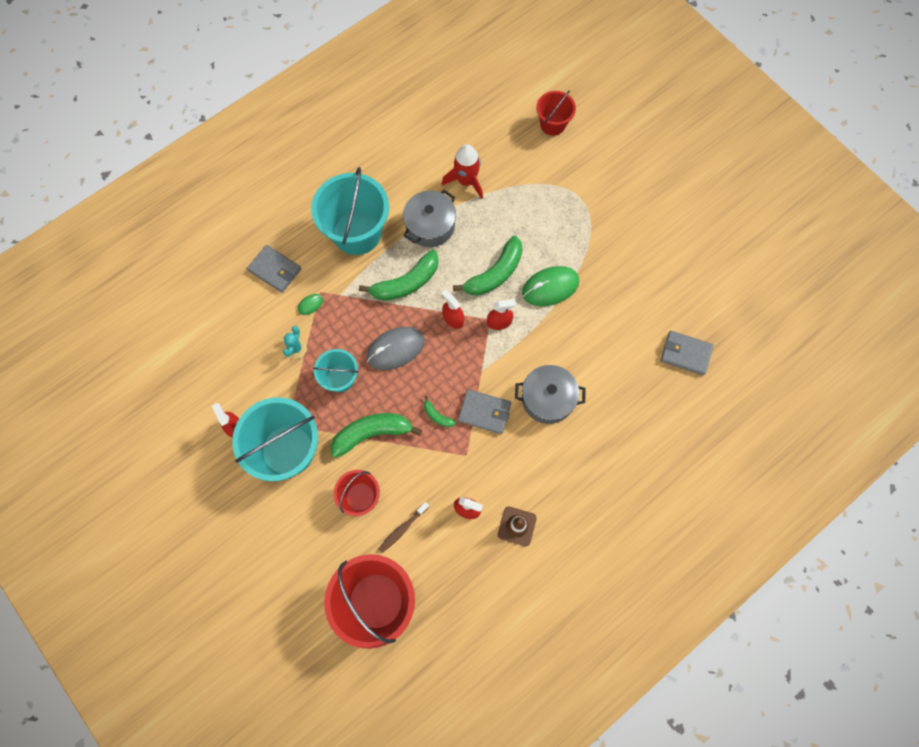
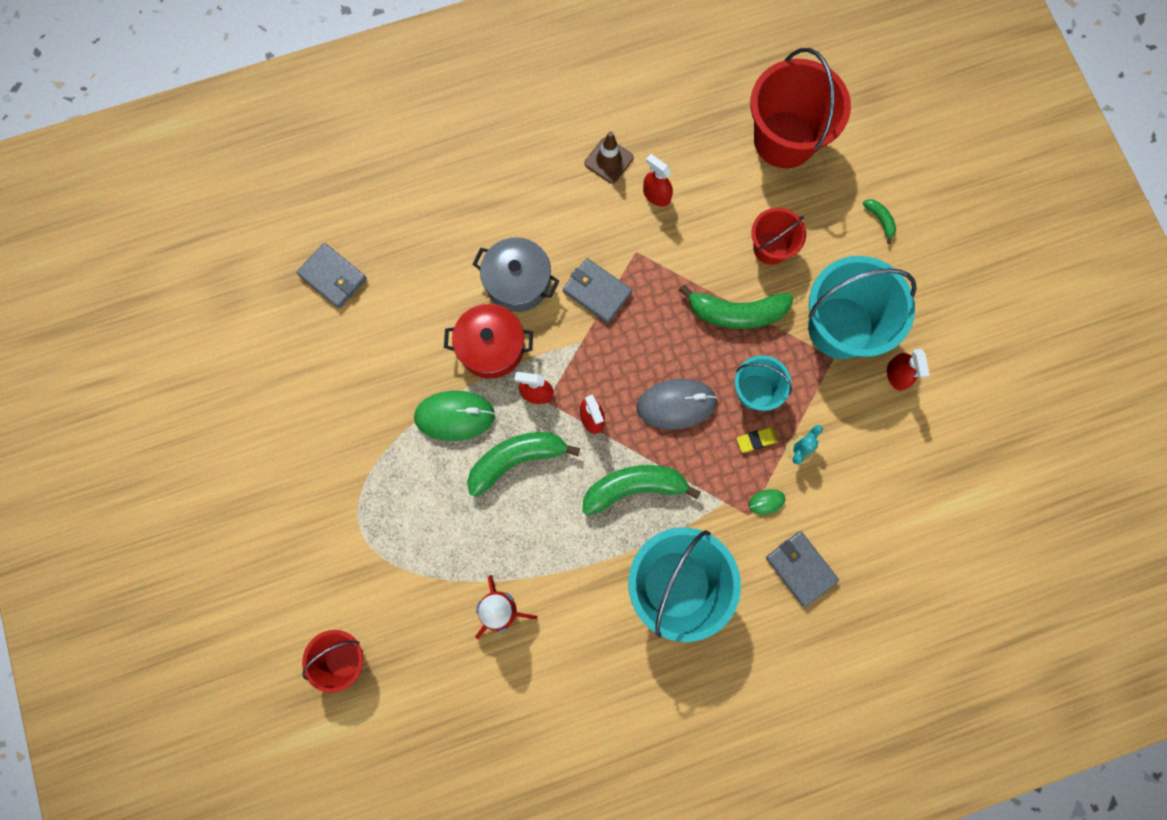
camera: 160 degrees left, 5 degrees up
brown toothbrush [378,502,430,553] -> none
grey pot [403,190,456,247] -> none
green banana [424,396,456,427] -> green banana moved to [863,199,896,244]
none -> red pot [444,304,533,379]
none -> yellow eraser [737,427,778,453]

